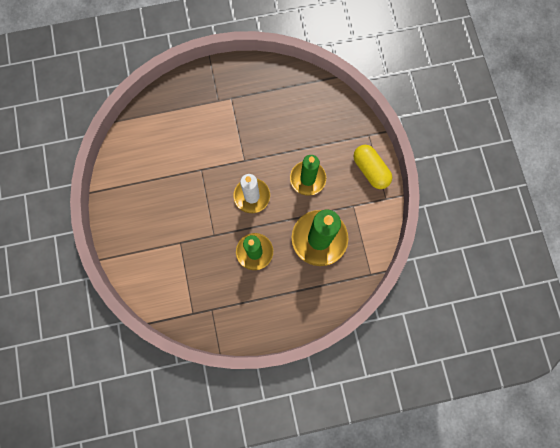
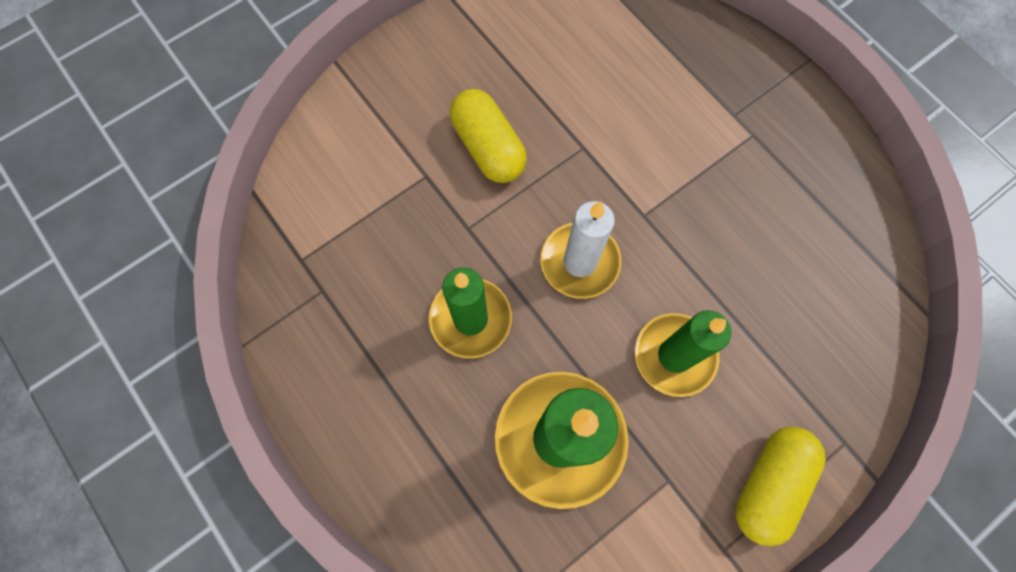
camera: 65 degrees right, 5 degrees down
none -> yellow capsule [450,89,527,183]

